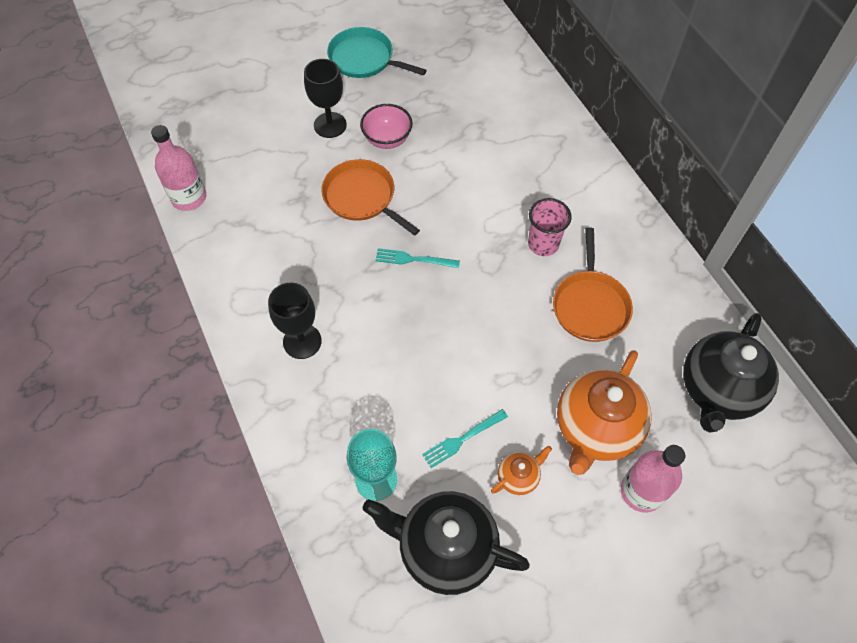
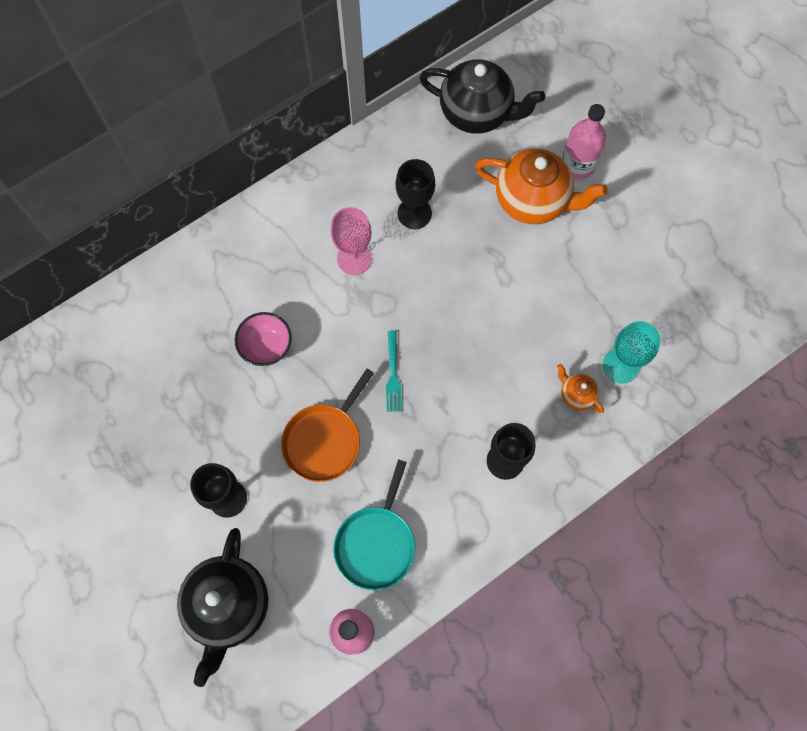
camera: 100 degrees left, 10 degrees up
turquoise pan [327,27,427,78] -> turquoise pan moved to [333,460,415,591]
pink bowl [360,104,413,149] -> pink bowl moved to [235,312,292,366]
black teapot [363,491,530,595] -> black teapot moved to [177,528,269,687]
turquoise fork [422,409,508,468] -> none
orange teapot [491,446,552,495] -> orange teapot moved to [557,364,604,413]
pink cup [528,198,572,256] -> pink goblet [331,207,372,275]
orange pan [553,228,633,342] -> black goblet [396,159,435,229]

